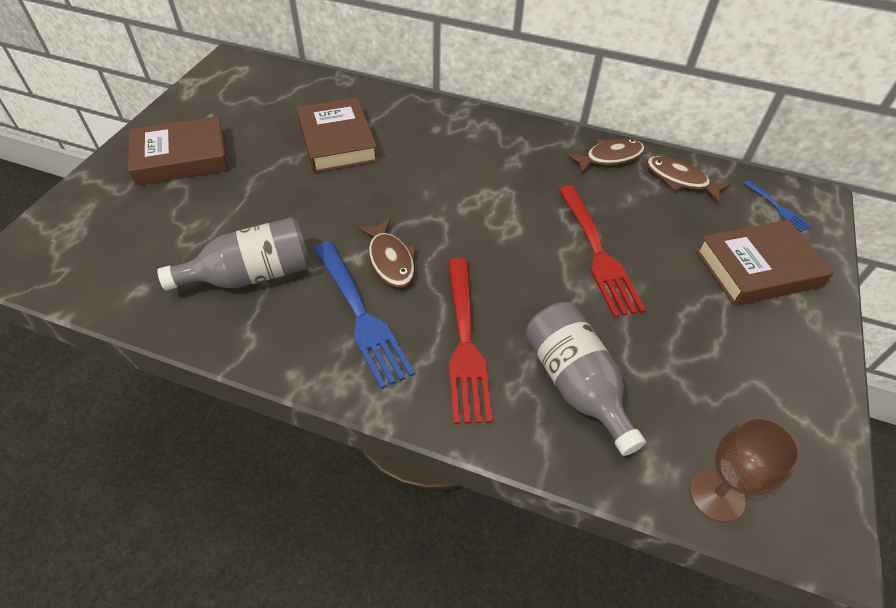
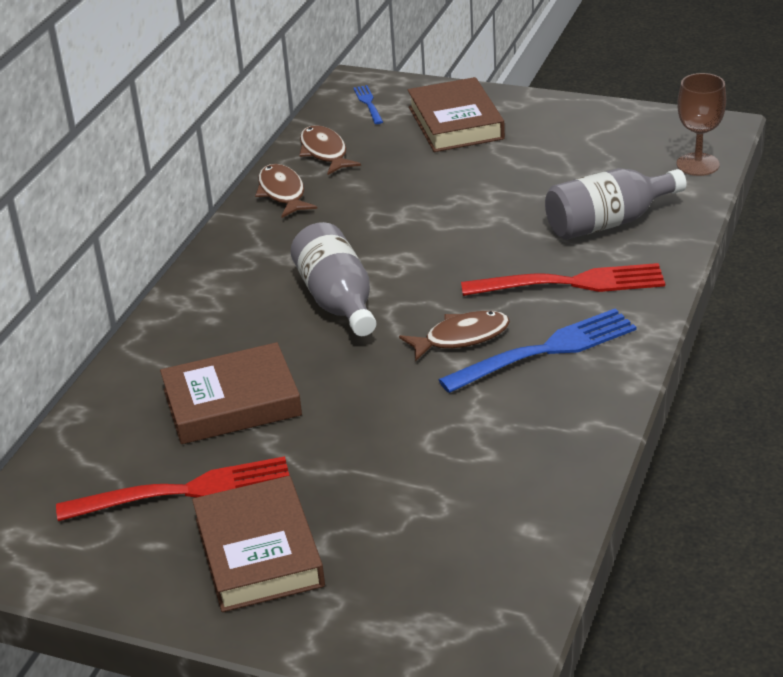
camera: 85 degrees left, 15 degrees down
grey bottle [157,218,310,290] -> grey bottle moved to [290,222,376,336]
red fork [559,186,646,317] -> red fork moved to [56,456,290,521]
brown fish [646,156,731,203] -> brown fish turned 120 degrees clockwise [299,125,361,175]
blue fork [744,180,812,232] -> blue fork turned 75 degrees counterclockwise [353,85,383,124]

